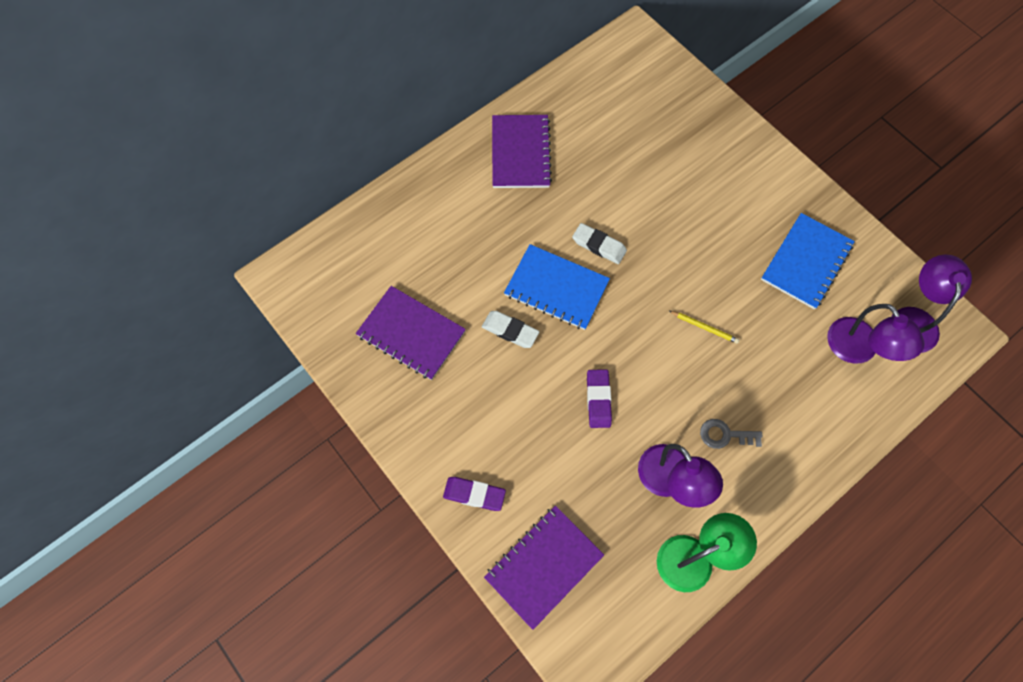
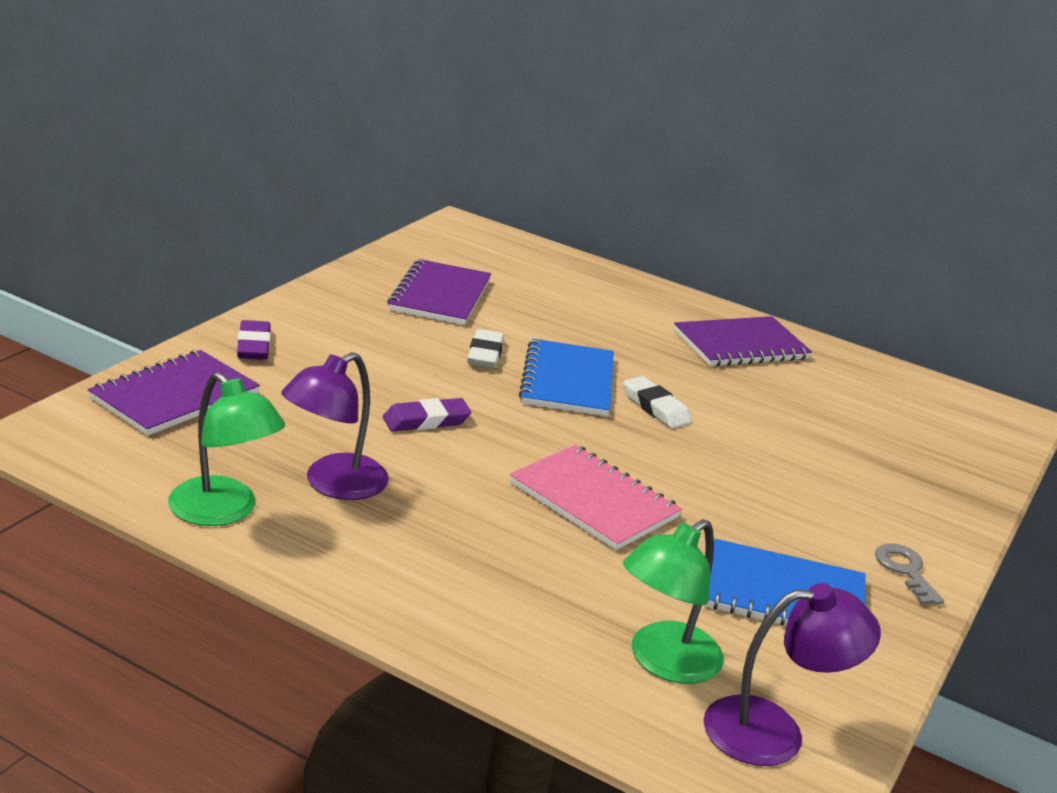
camera: 65 degrees right, 40 degrees down
purple notebook [484,506,604,630] -> purple notebook turned 75 degrees counterclockwise [88,350,260,436]
white eraser [572,223,627,264] -> white eraser turned 45 degrees counterclockwise [623,376,692,429]
yellow pencil [669,311,739,344] -> pink notebook [510,445,682,550]
grey key [700,419,763,449] -> grey key moved to [875,543,944,605]
purple lamp [827,304,924,364] -> green lamp [623,519,724,684]

